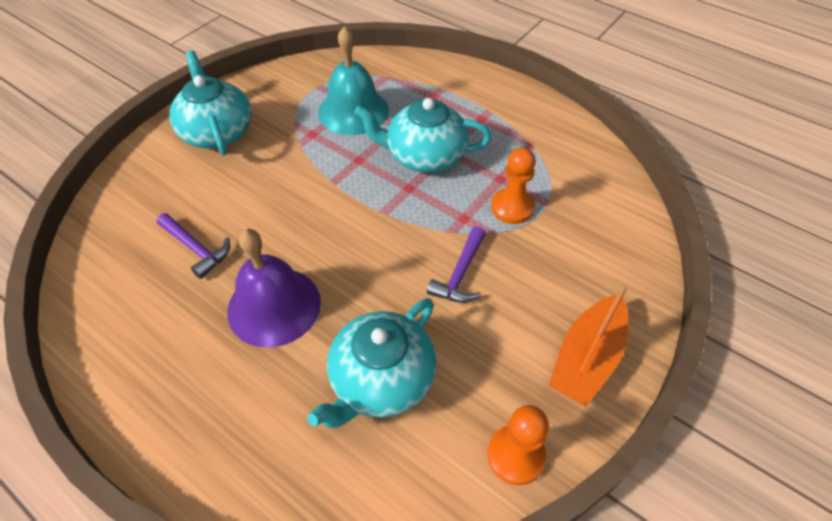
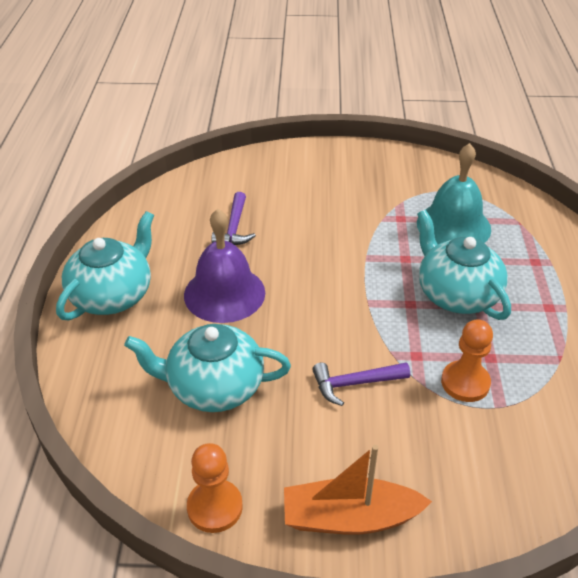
camera: 55 degrees right, 10 degrees down
turquoise teapot [169,51,252,155] -> turquoise teapot moved to [56,211,154,320]

